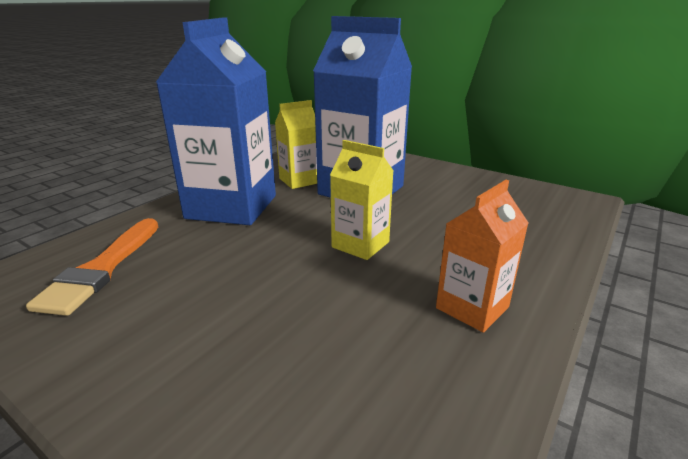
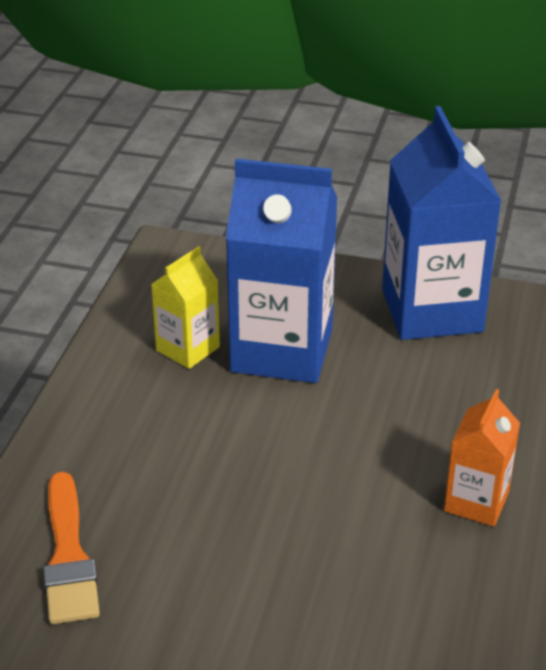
camera: 20 degrees left, 10 degrees up
blue carton [155,18,276,225] -> blue carton moved to [382,106,501,340]
yellow carton [330,140,393,260] -> none

